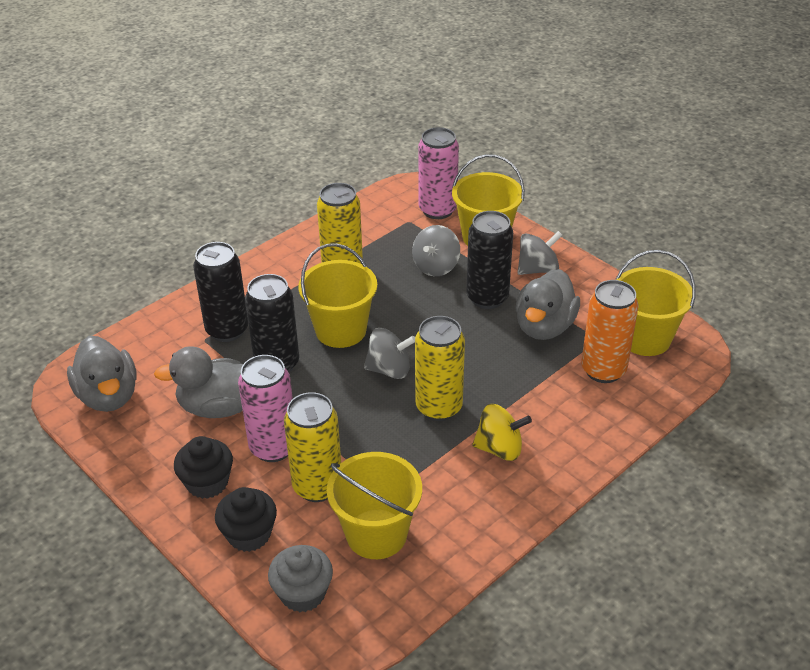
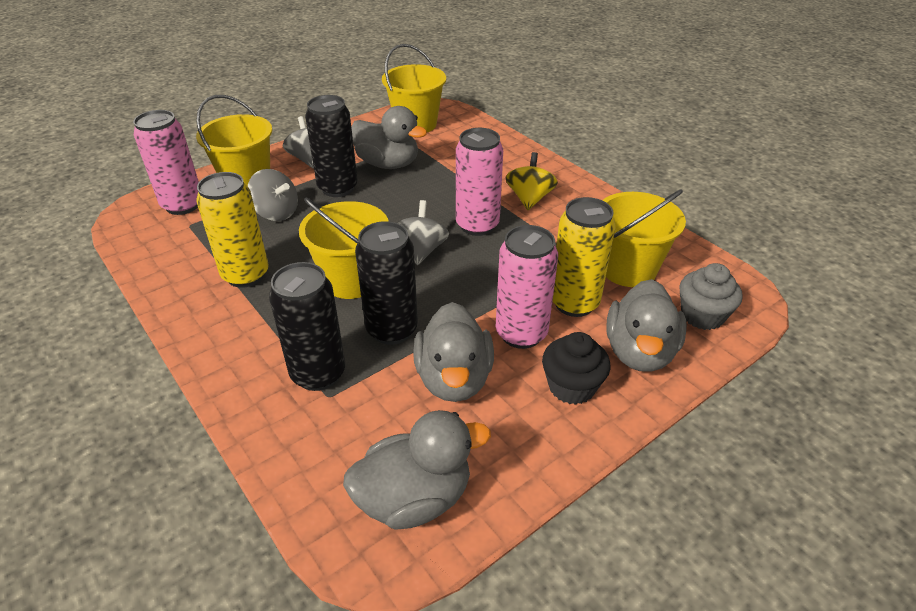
camera: 85 degrees left, 0 degrees up
black cupcake [215,487,277,552] -> grey duck [606,279,687,372]
yellow can [415,316,465,421] -> pink can [456,128,503,236]
orange can [581,280,638,383] -> none

